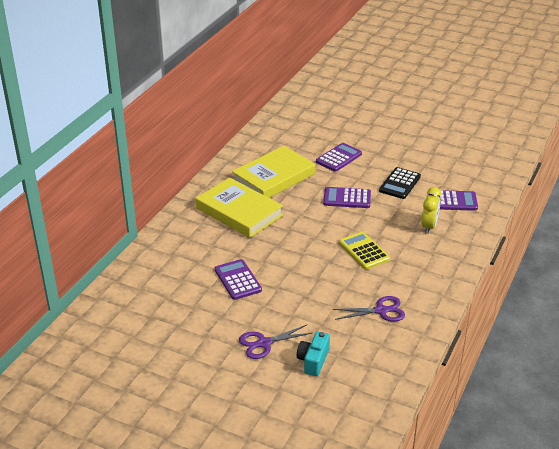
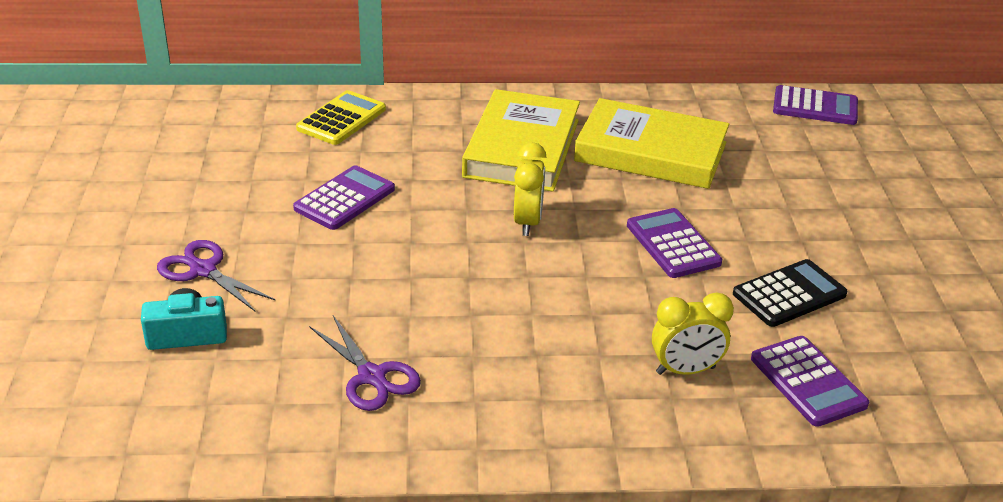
camera: 60 degrees right, 0 degrees up
purple calculator [316,143,362,172] -> purple calculator moved to [773,85,858,125]
yellow calculator [339,232,390,269] -> yellow calculator moved to [296,90,386,145]
black calculator [379,167,421,199] -> black calculator turned 150 degrees clockwise [733,259,847,327]
none -> yellow clock [514,142,546,236]

